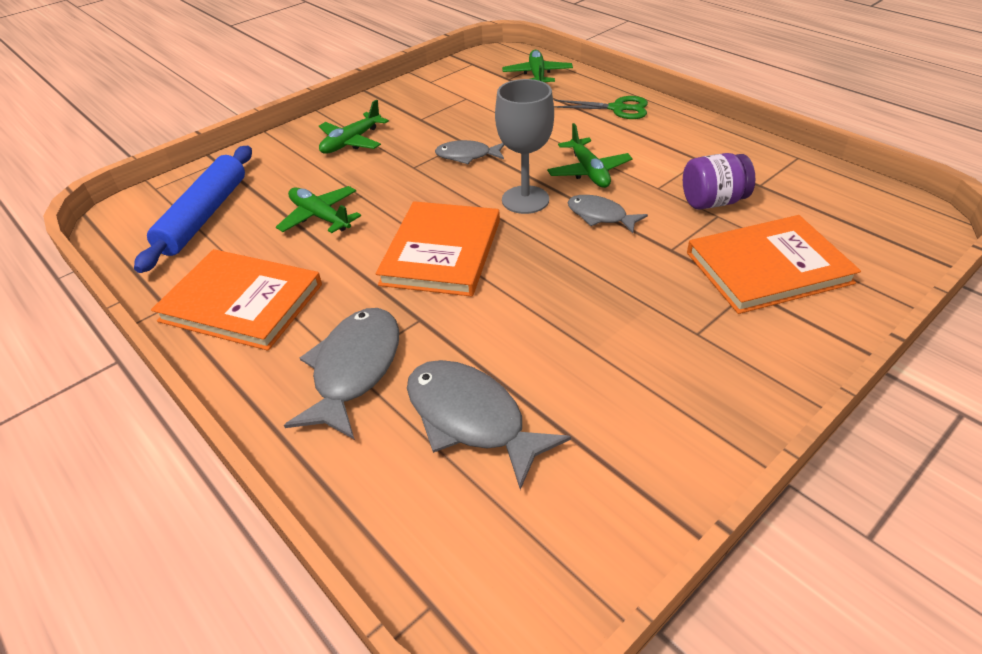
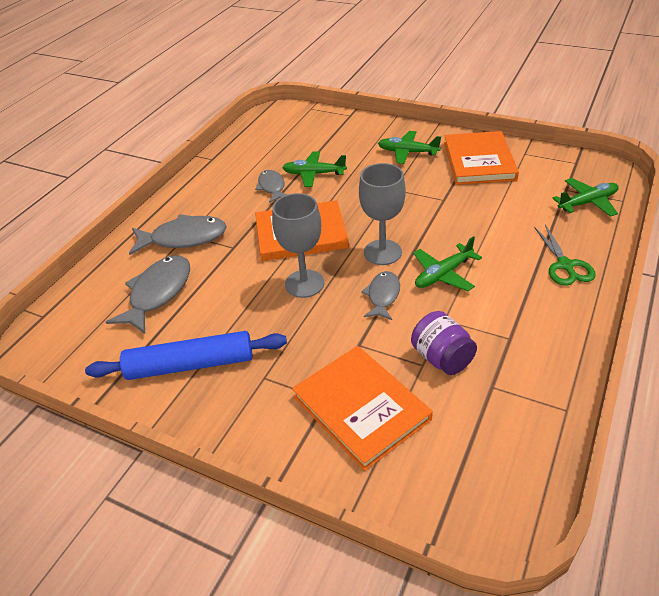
camera: 70 degrees right, 0 degrees up
blue rolling pin [134,145,252,273] -> blue rolling pin moved to [85,331,287,380]
orange book [151,249,322,351] -> orange book moved to [444,131,519,185]
green plane [276,186,361,233] -> green plane turned 105 degrees counterclockwise [282,151,347,187]
grey fish [435,140,504,164] -> grey fish moved to [255,170,287,203]
none -> grey goblet [272,193,324,298]

